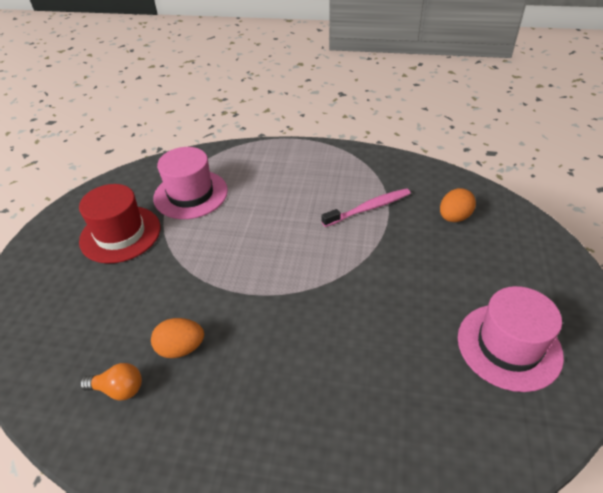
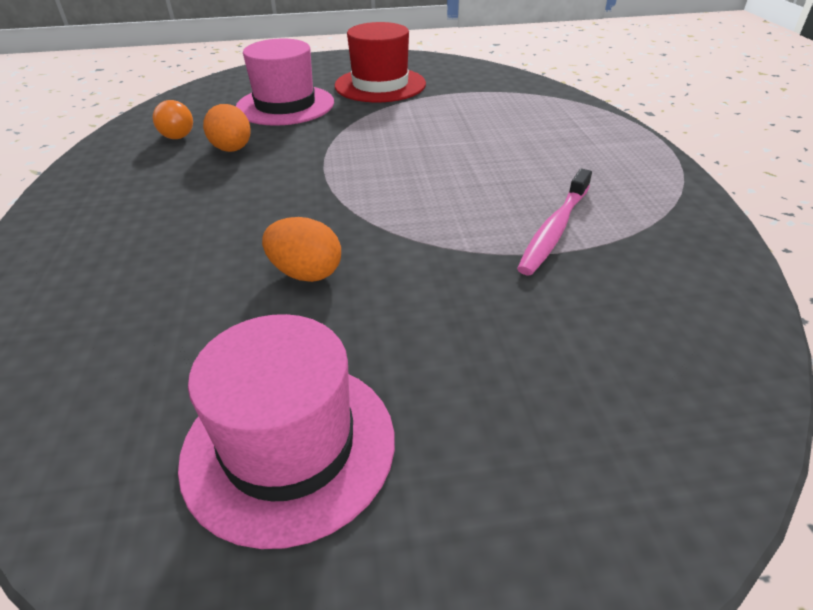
camera: 70 degrees right, 5 degrees down
pink hat [153,147,228,219] -> pink hat moved to [236,38,334,126]
pink toothbrush [321,188,411,227] -> pink toothbrush turned 75 degrees clockwise [517,169,592,275]
orange egg [440,188,476,222] -> orange egg moved to [262,217,341,282]

